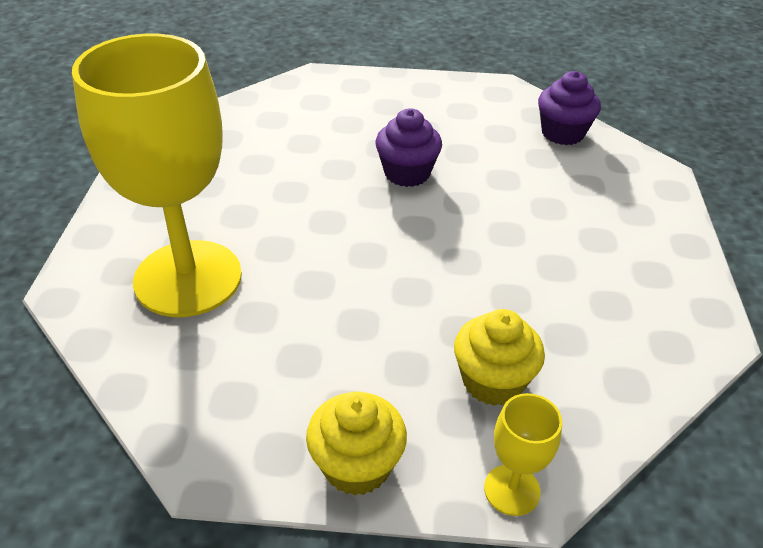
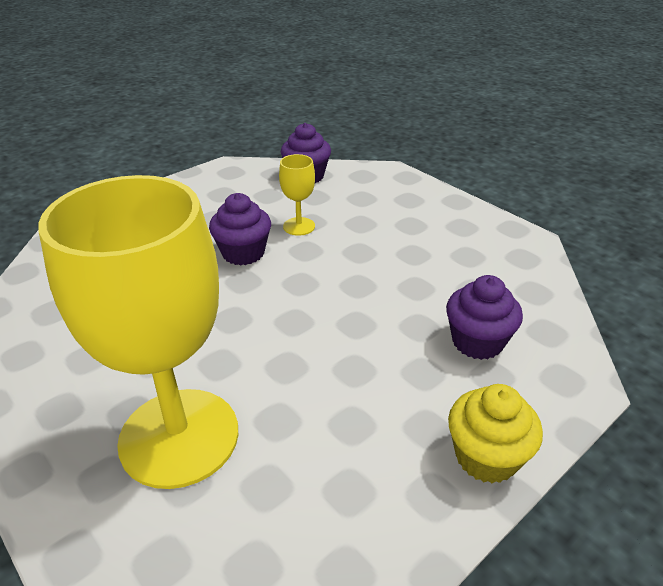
camera: 45 degrees left, 5 degrees down
yellow cupcake [454,309,545,406] -> purple cupcake [446,275,523,360]
yellow goblet [484,393,562,516] -> yellow goblet moved to [279,154,315,236]

